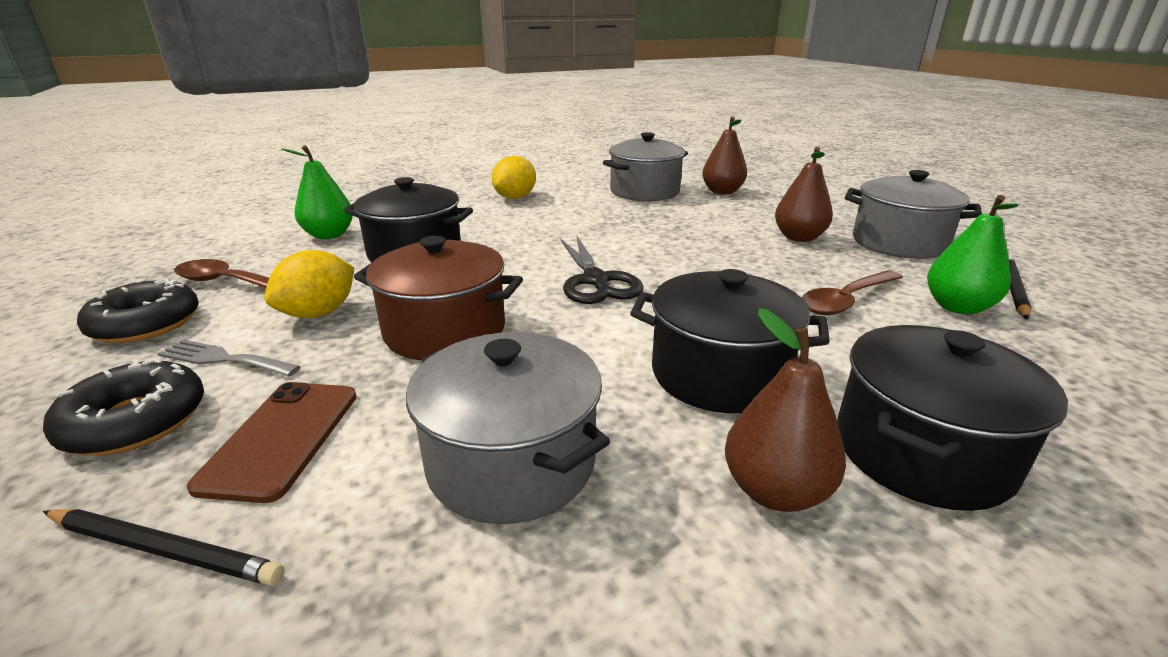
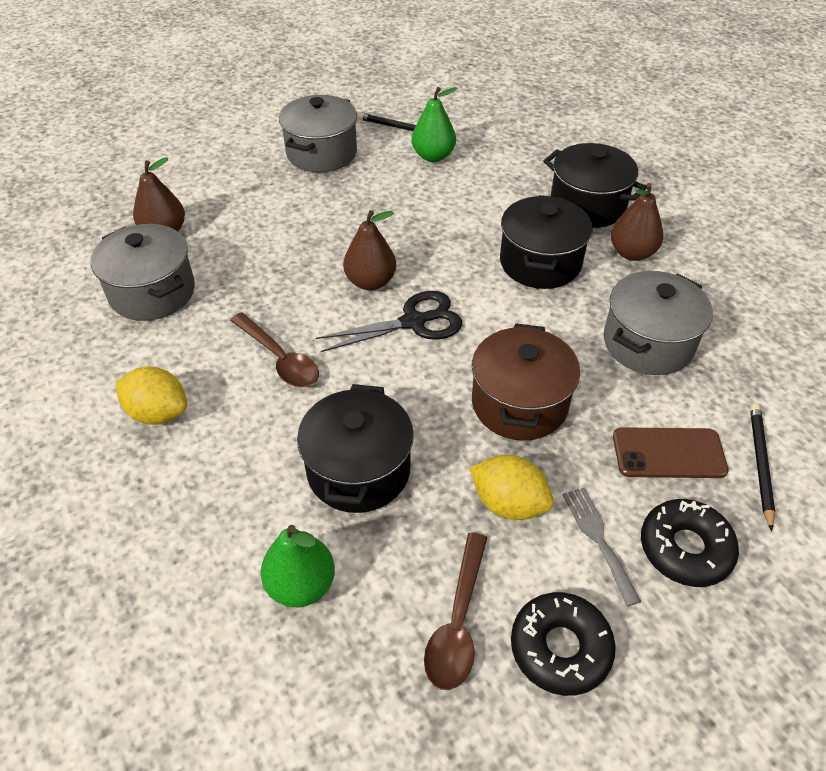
camera: 95 degrees left, 20 degrees up
grey fork [157,339,301,377] -> grey fork turned 150 degrees clockwise [563,488,641,606]
brown pear [775,147,833,242] -> brown pear moved to [343,210,396,290]
brown spoon [802,270,903,315] -> brown spoon moved to [230,312,319,387]

